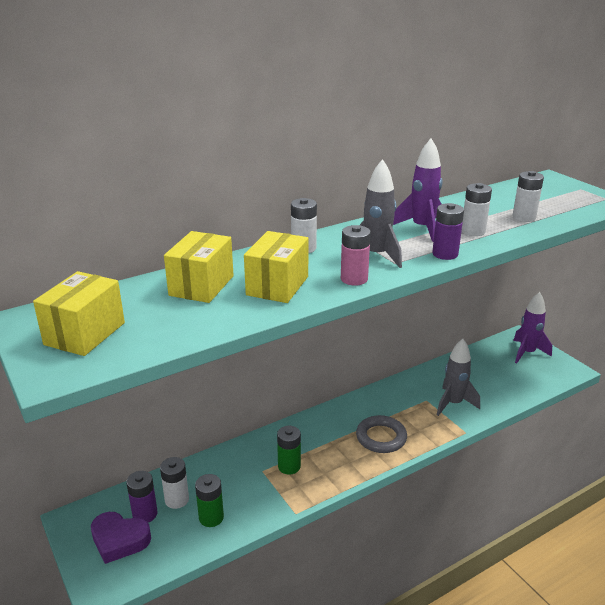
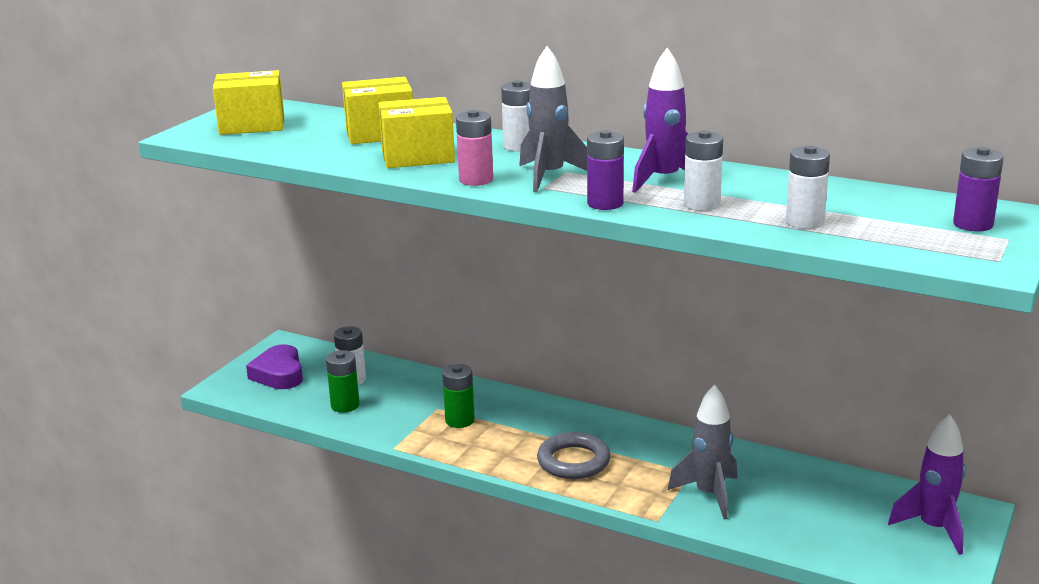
camera: 60 degrees right, 5 degrees down
purple battery [126,471,158,522] -> purple battery moved to [953,147,1004,232]

